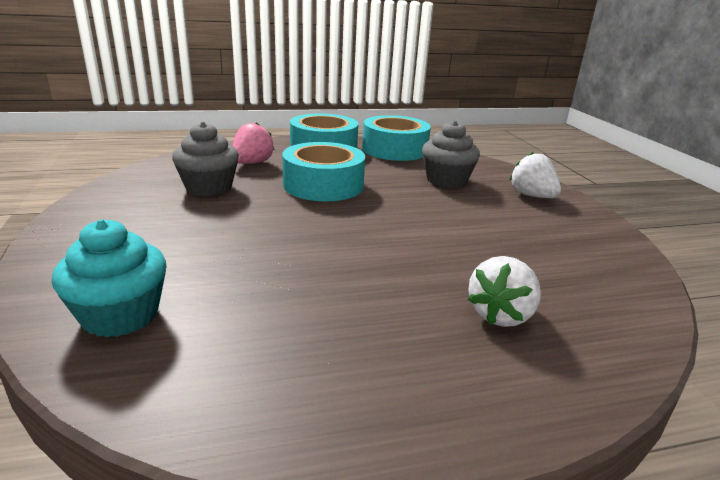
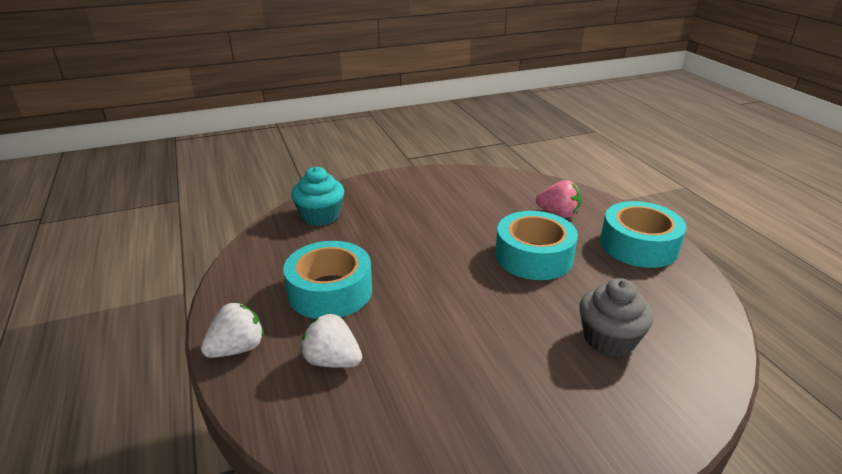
camera: 85 degrees right, 5 degrees up
grey cupcake [172,122,239,196] -> none
turquoise tape [362,115,431,161] -> turquoise tape moved to [283,241,372,319]
white strawberry [510,152,561,198] -> white strawberry moved to [201,302,264,358]

